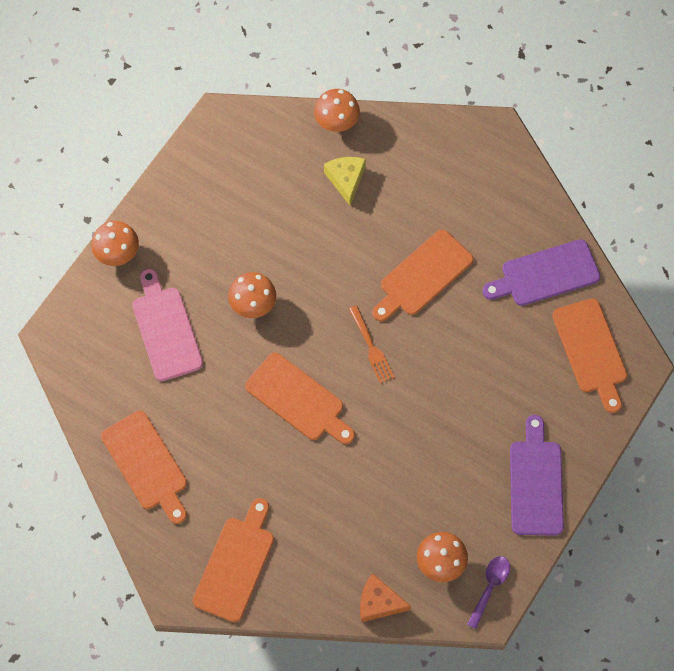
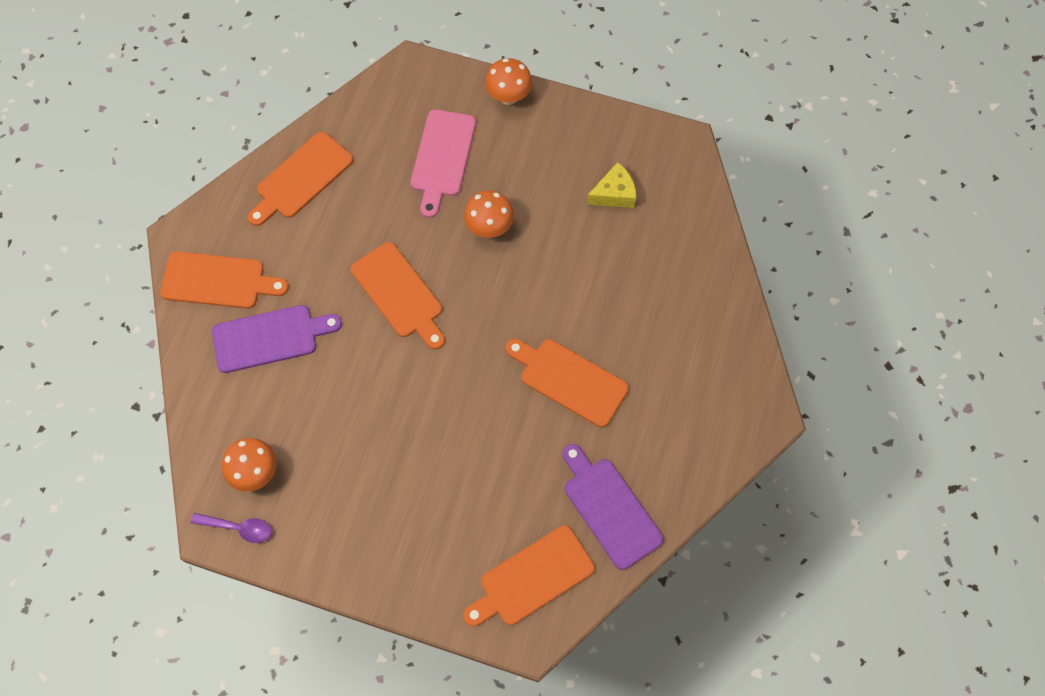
camera: 75 degrees right, 0 degrees up
pink cutting board [132,269,203,381] -> pink cutting board turned 135 degrees clockwise [411,109,476,218]
orange cutting board [245,353,355,444] -> orange cutting board turned 60 degrees counterclockwise [351,242,445,350]
orange mushroom [314,89,360,132] -> none
yellow cheese [324,157,366,206] -> yellow cheese moved to [587,162,636,208]
orange fork [349,305,394,383] -> none
orange cheese [360,573,411,622] -> none
purple cutting board [510,415,564,536] -> purple cutting board moved to [212,305,342,373]

